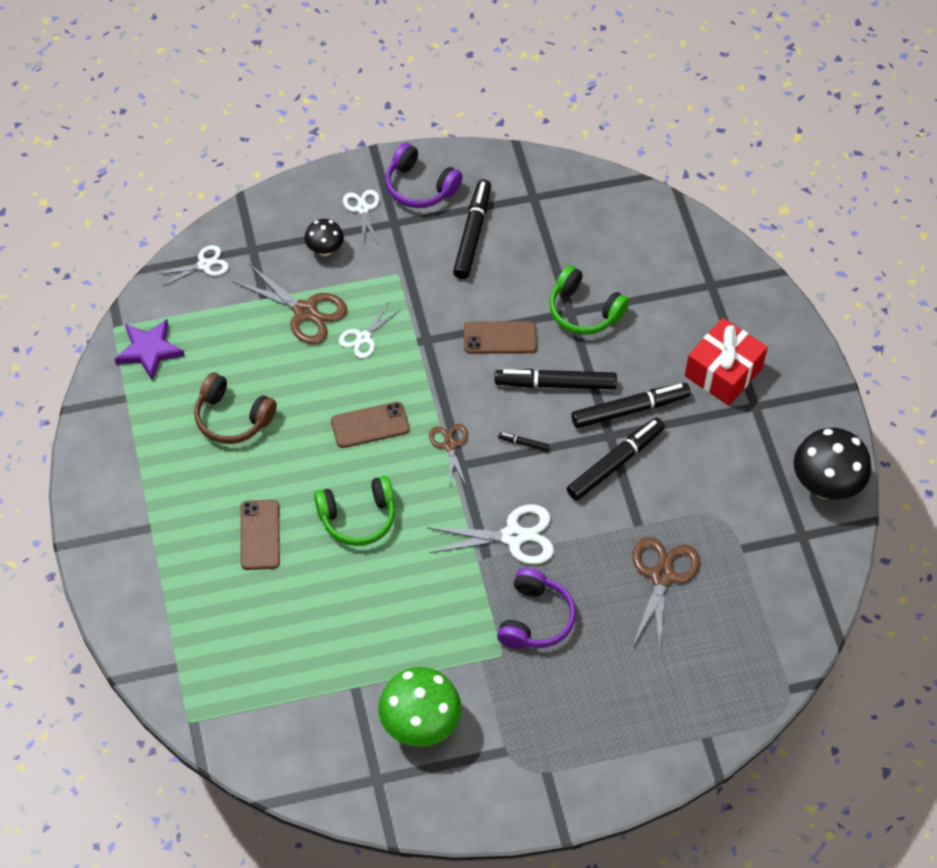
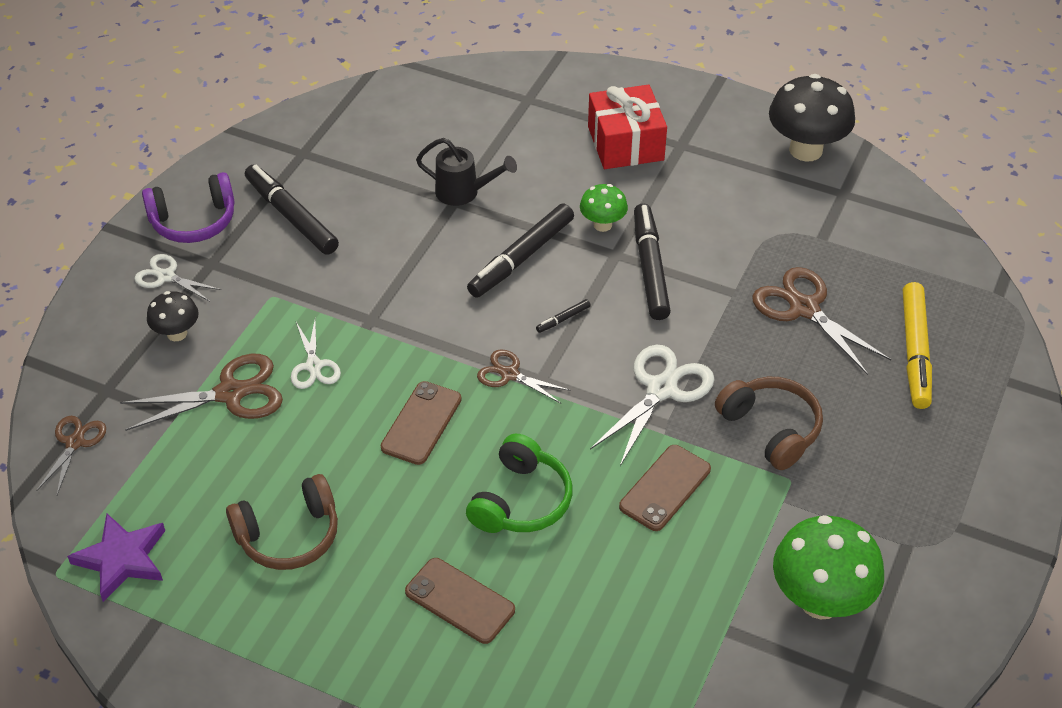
camera: 50 degrees left, 10 degrees down
white scissors [158,245,229,286] -> brown scissors [36,416,106,495]
brown phone [464,321,537,354] -> brown phone moved to [619,445,711,531]
purple headphones [497,568,576,649] -> brown headphones [715,377,823,470]
green headphones [549,265,629,335] -> black watering can [416,138,517,206]
black marker [571,383,691,428] -> green mushroom [580,184,628,232]
none -> yellow marker [903,282,932,409]

